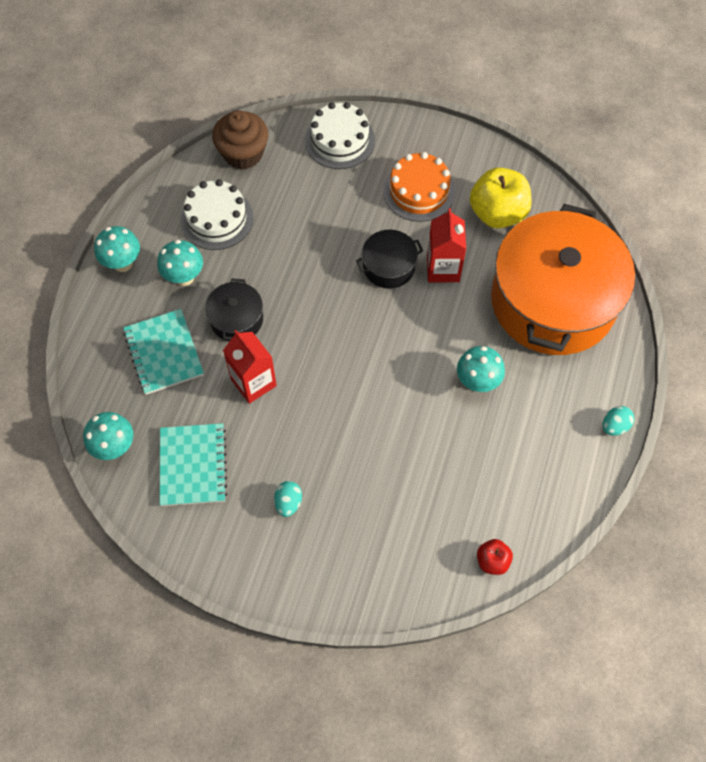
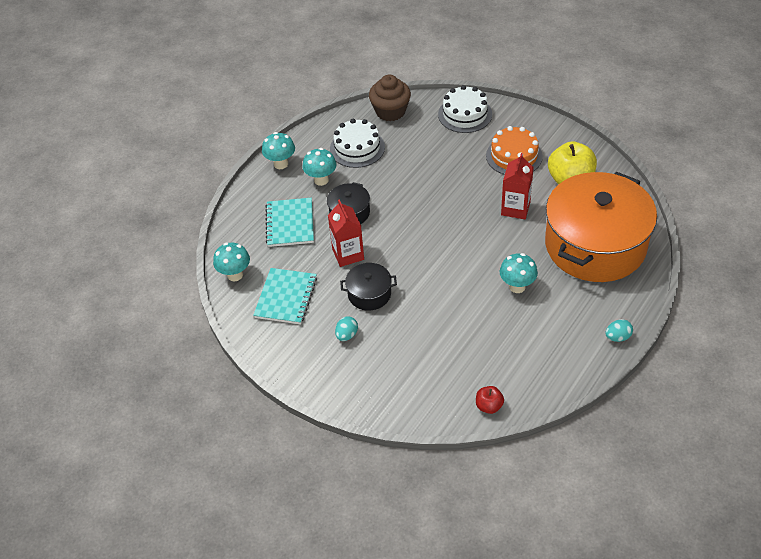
camera: 20 degrees right, 15 degrees down
black pot [356,230,423,289] -> black pot moved to [340,263,397,311]

